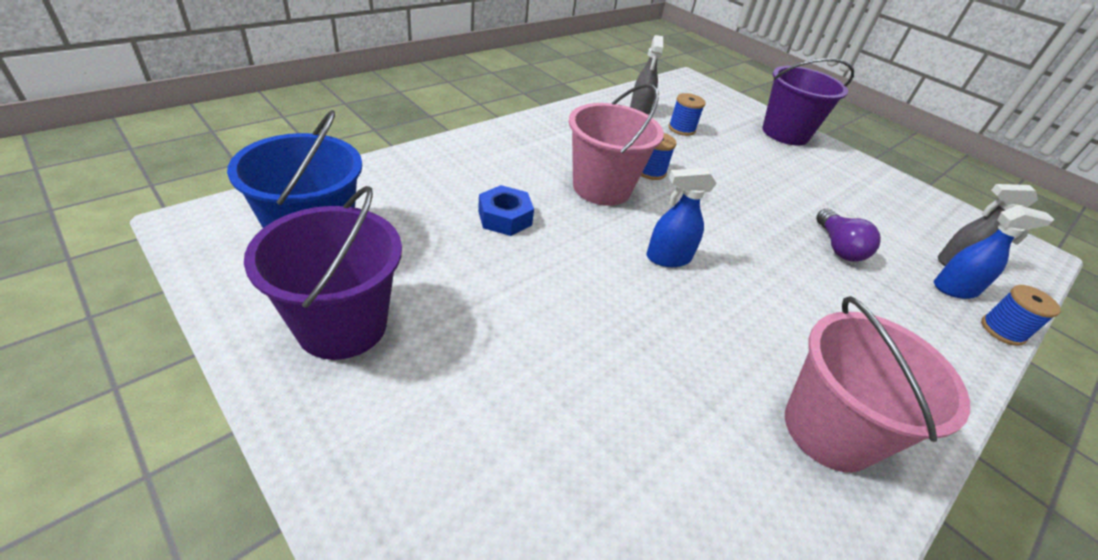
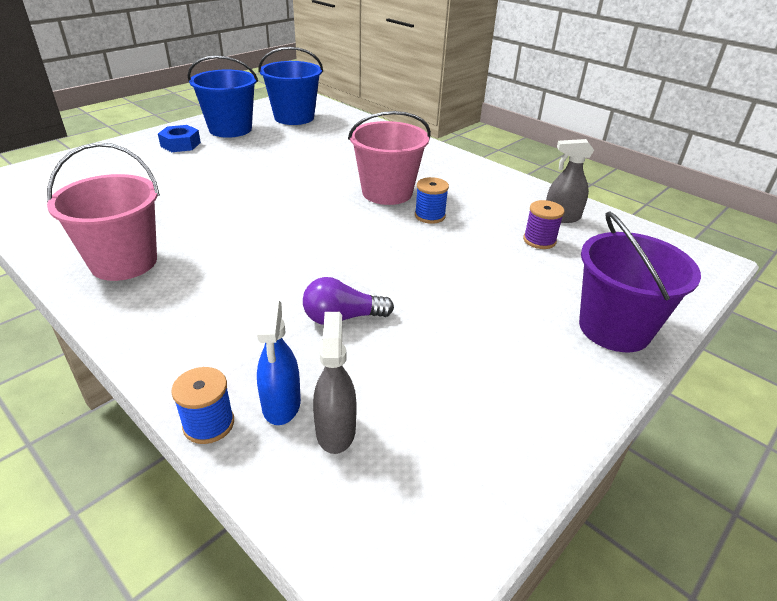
camera: 90 degrees right, 5 degrees down
purple bucket [244,186,402,360] -> blue bucket [188,56,258,138]
blue nut [478,185,534,236] -> blue nut moved to [158,125,201,152]
blue spray bottle [646,168,717,267] -> none
blue spool [668,93,706,136] -> purple spool [523,200,564,249]

